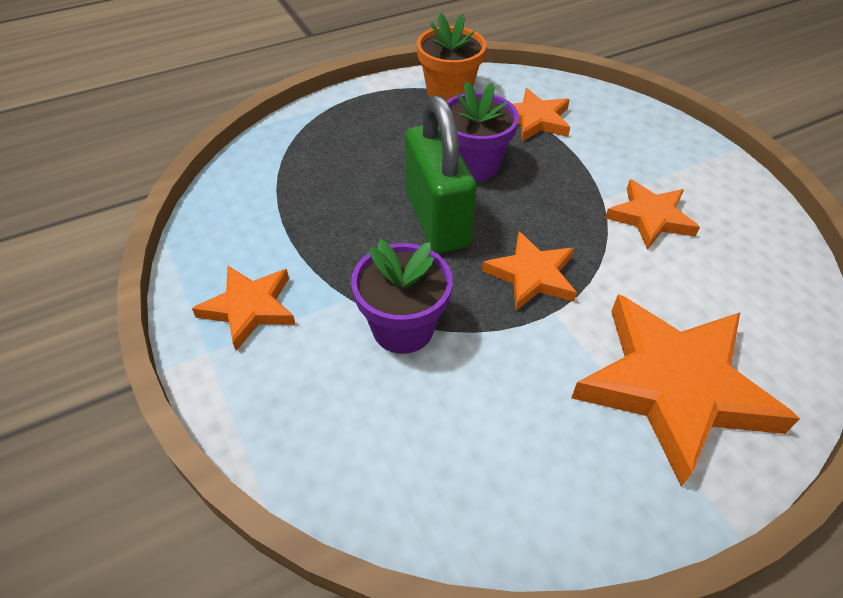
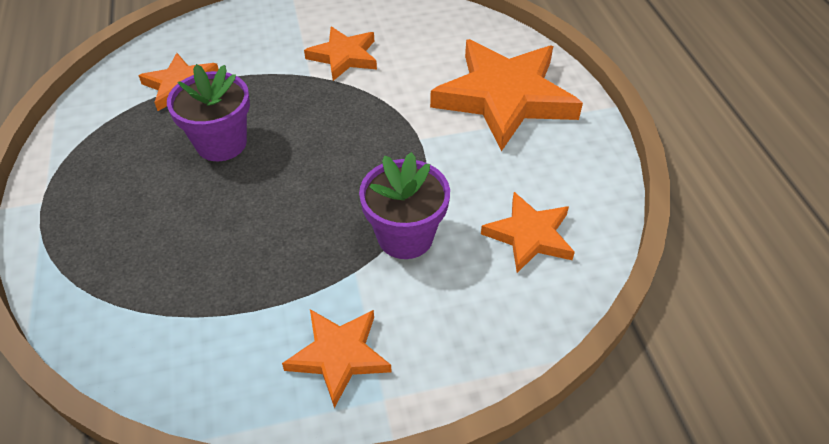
camera: 75 degrees left, 0 degrees up
green padlock [405,95,477,253] -> none
orange flower pot [417,13,487,101] -> none
orange star [482,231,577,311] -> orange star moved to [481,192,575,273]

